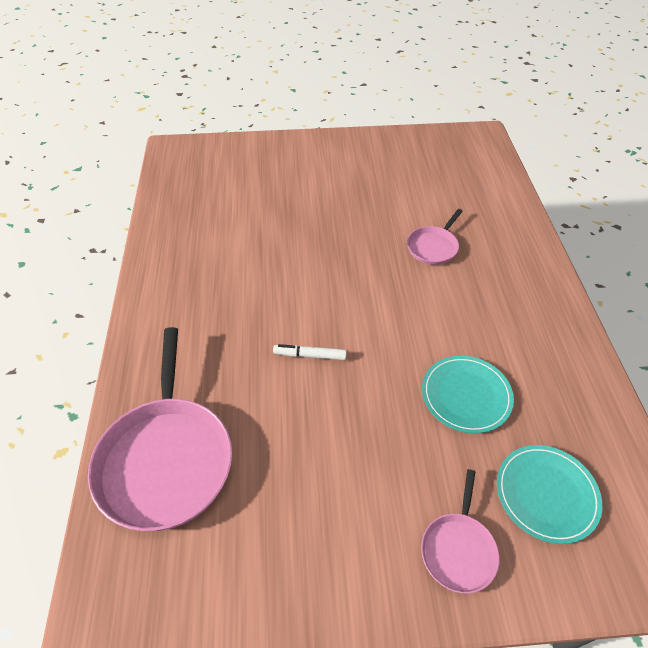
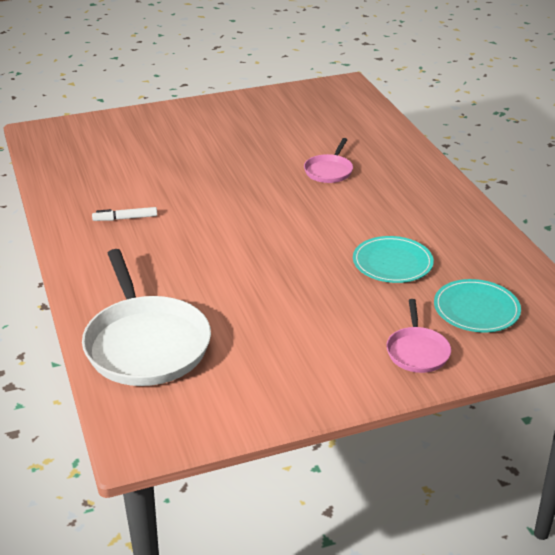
camera: 15 degrees left, 15 degrees down
pink pan [88,327,232,531] -> white pan [82,249,211,386]
white marker [273,344,347,360] -> white marker moved to [92,207,157,221]

